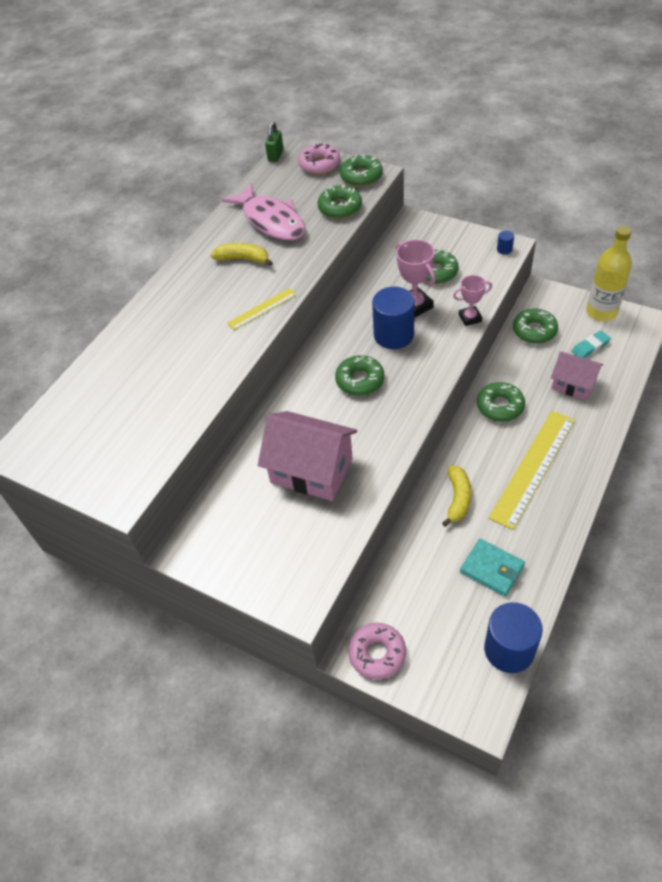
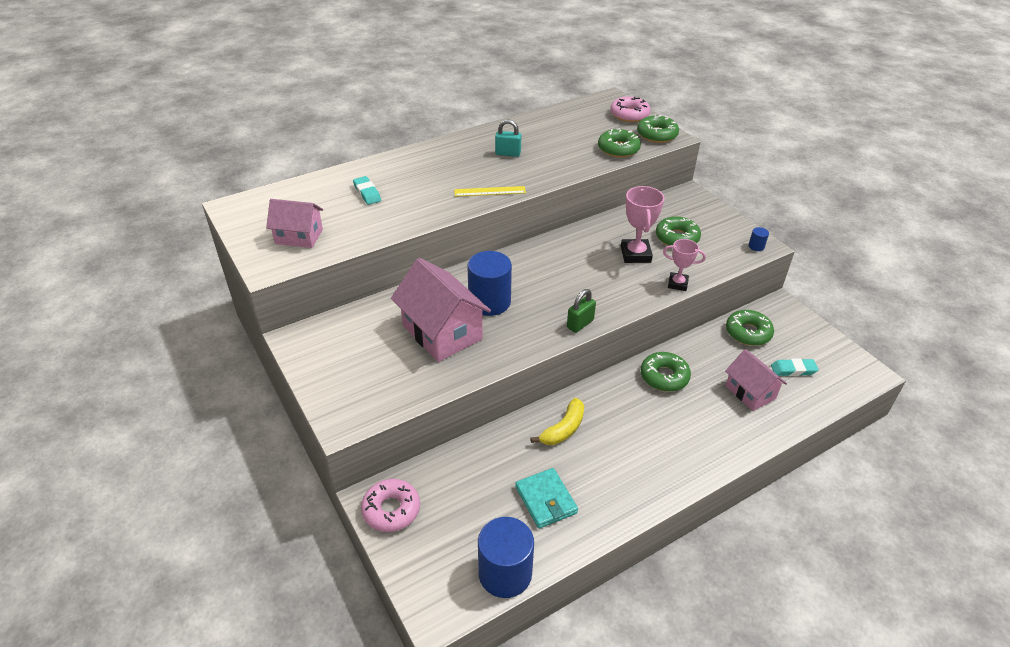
camera: 25 degrees right, 10 degrees down
yellow banana [211,243,273,266] -> turquoise padlock [495,119,521,157]
pink fish [222,183,306,241] -> none
green padlock [265,121,283,162] -> green padlock moved to [567,289,596,333]
green donut [335,355,384,396] -> none
blue cylinder [372,287,415,349] -> blue cylinder moved to [467,251,512,316]
yellow ruler [489,411,575,530] -> none
yellow bottle [586,226,632,321] -> none
none -> pink house [266,199,323,248]
none -> turquoise eraser [353,176,381,205]

